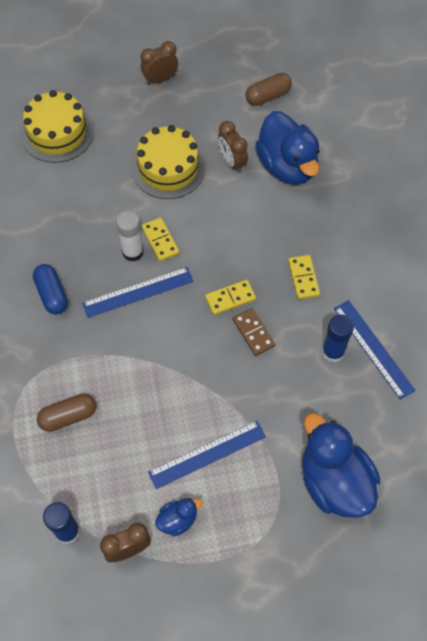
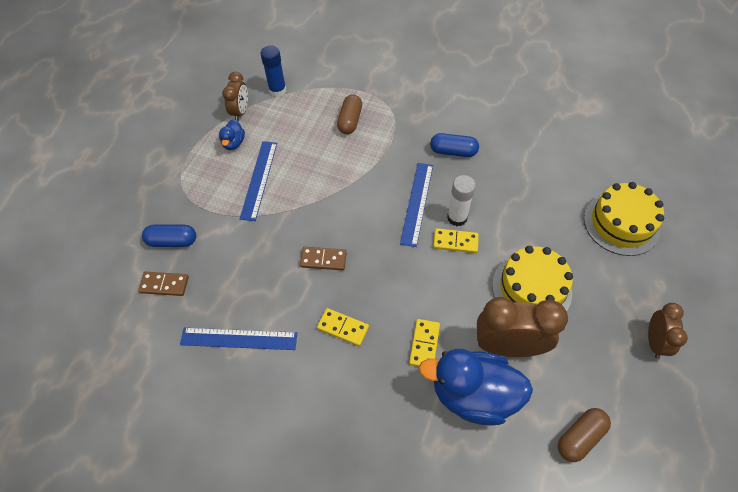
camera: 125 degrees right, 5 degrees down
yellow domino [205,280,256,315] -> yellow domino moved to [409,319,440,367]
brown clock [218,121,248,173] -> brown clock [477,297,568,357], size x1.70
brown capsule [246,73,292,106] -> brown capsule turned 45 degrees clockwise [558,408,611,462]
blue duck [302,413,380,518] -> blue capsule [142,225,196,247]
blue glue stick [322,314,354,363] -> none
none -> brown domino [138,272,189,296]

